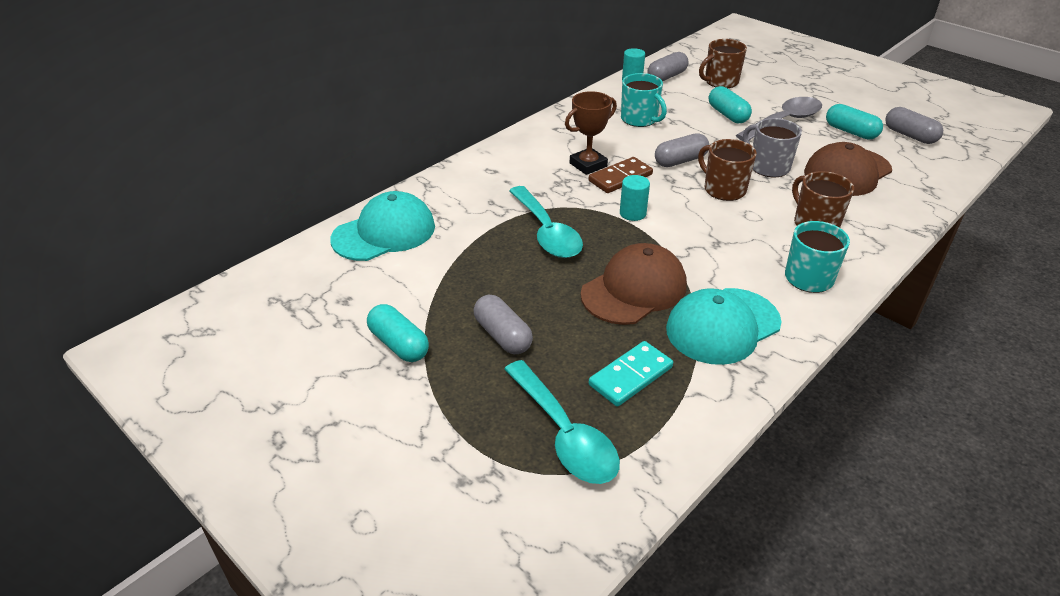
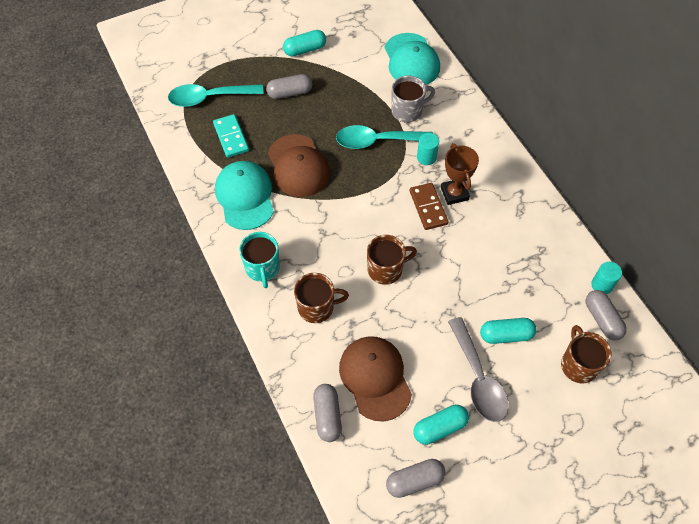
camera: 110 degrees right, 20 degrees up
turquoise cylinder [620,175,650,221] -> turquoise cylinder moved to [417,133,439,165]
turquoise mug [621,73,667,127] -> none
grey capsule [655,133,709,167] -> grey capsule moved to [313,384,342,442]
grey mug [743,118,802,177] -> grey mug moved to [391,76,435,122]

